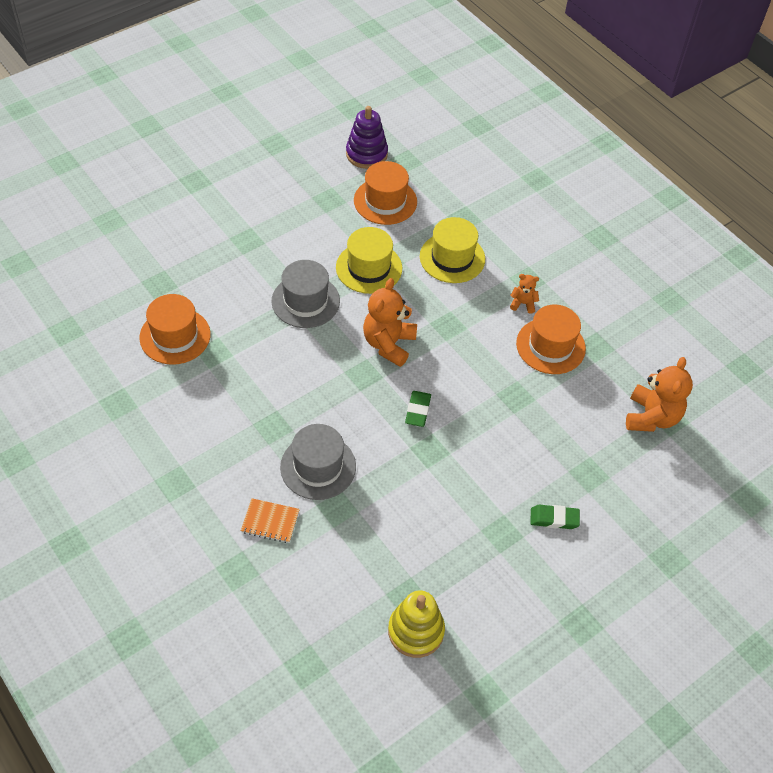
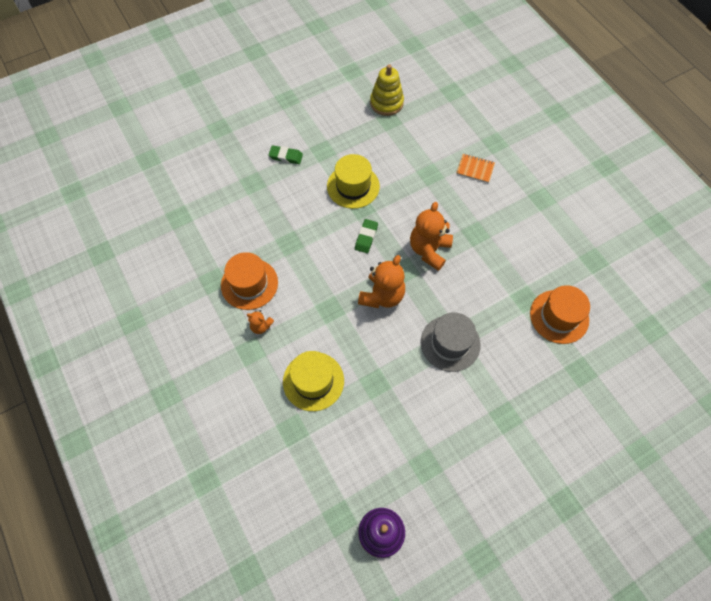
camera: 170 degrees left, 10 degrees up
grey hat [280,424,356,500] -> none
yellow hat [336,227,402,294] -> yellow hat moved to [327,154,380,209]
orange hat [354,161,417,225] -> none
orange teddy bear [626,357,693,432] -> orange teddy bear moved to [410,202,453,271]

